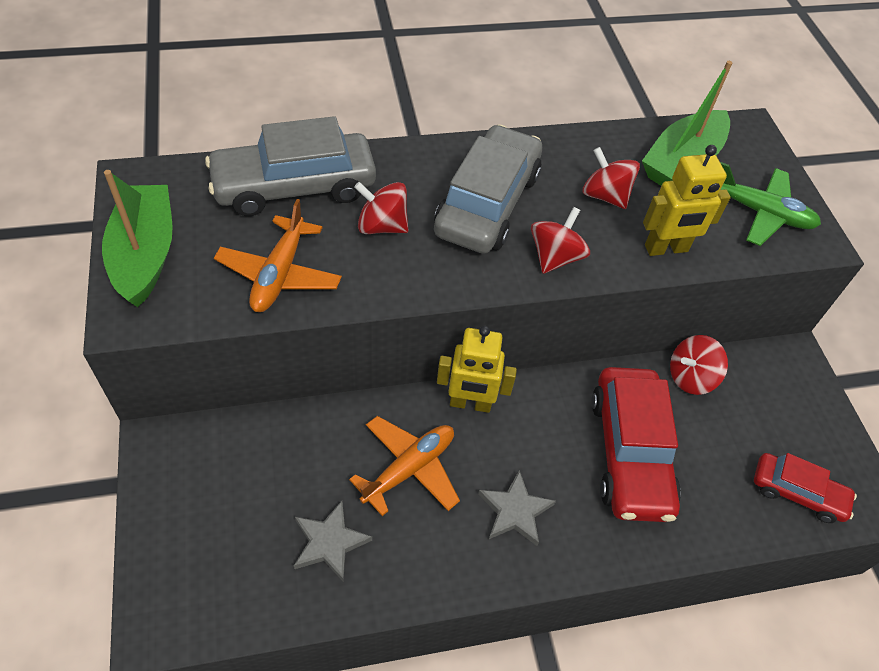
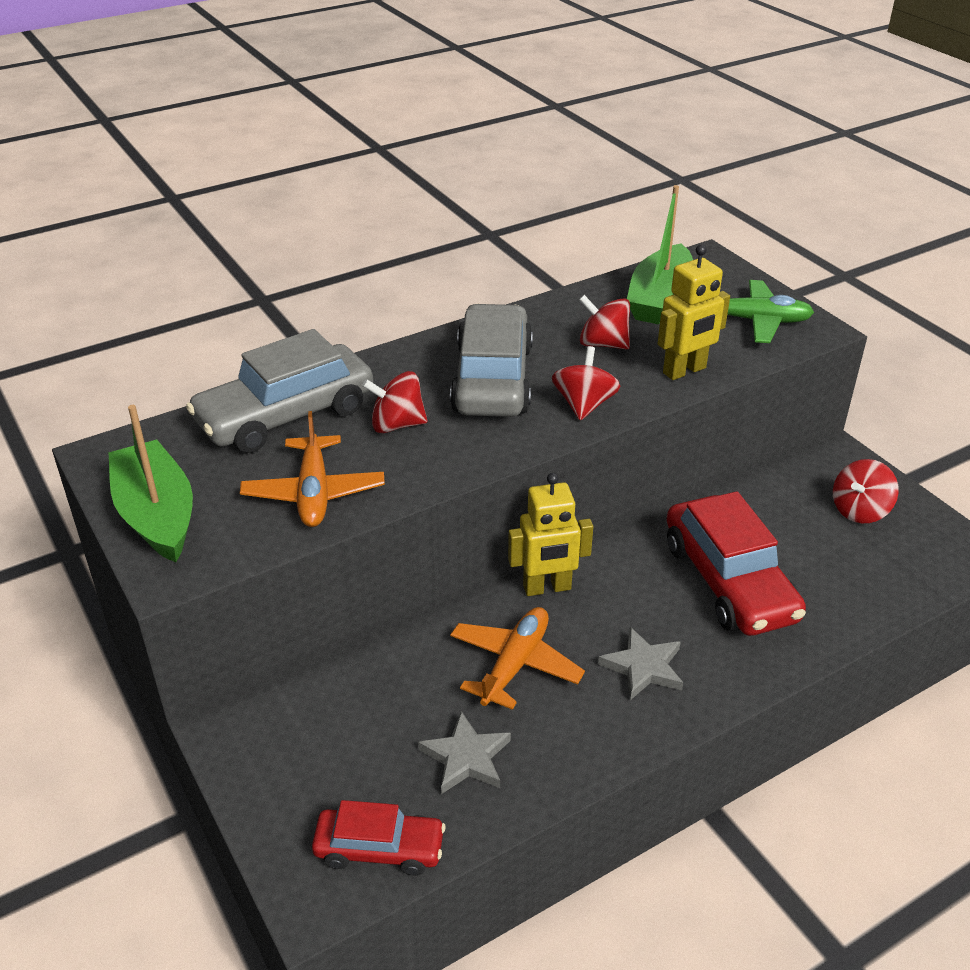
camera: 15 degrees left, 15 degrees down
red spinning top [670,335,728,395] -> red spinning top moved to [833,459,899,523]
red car [754,453,857,523] -> red car moved to [312,800,446,876]

